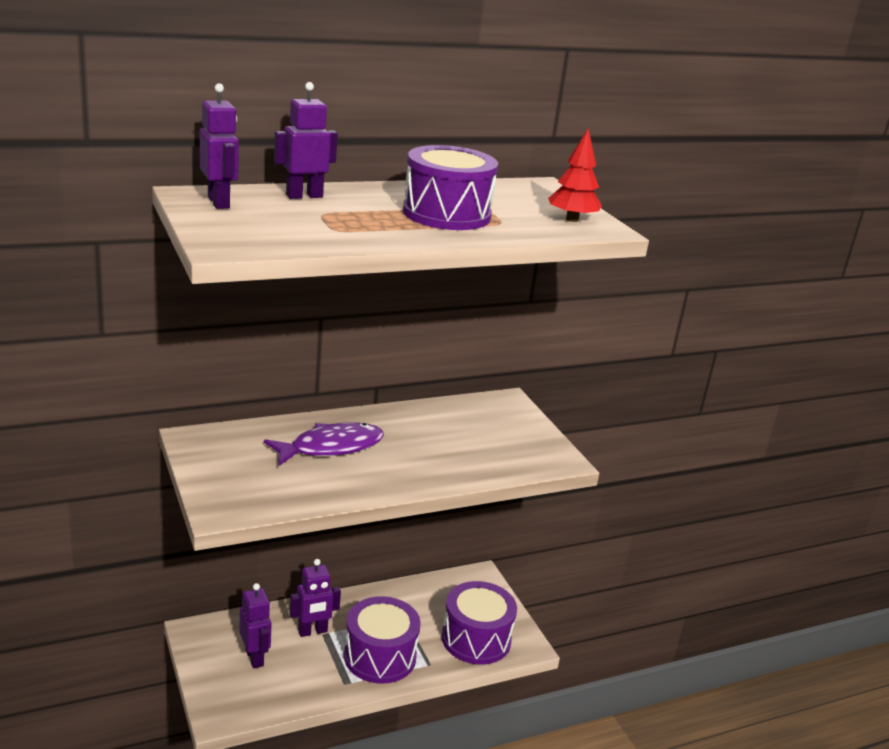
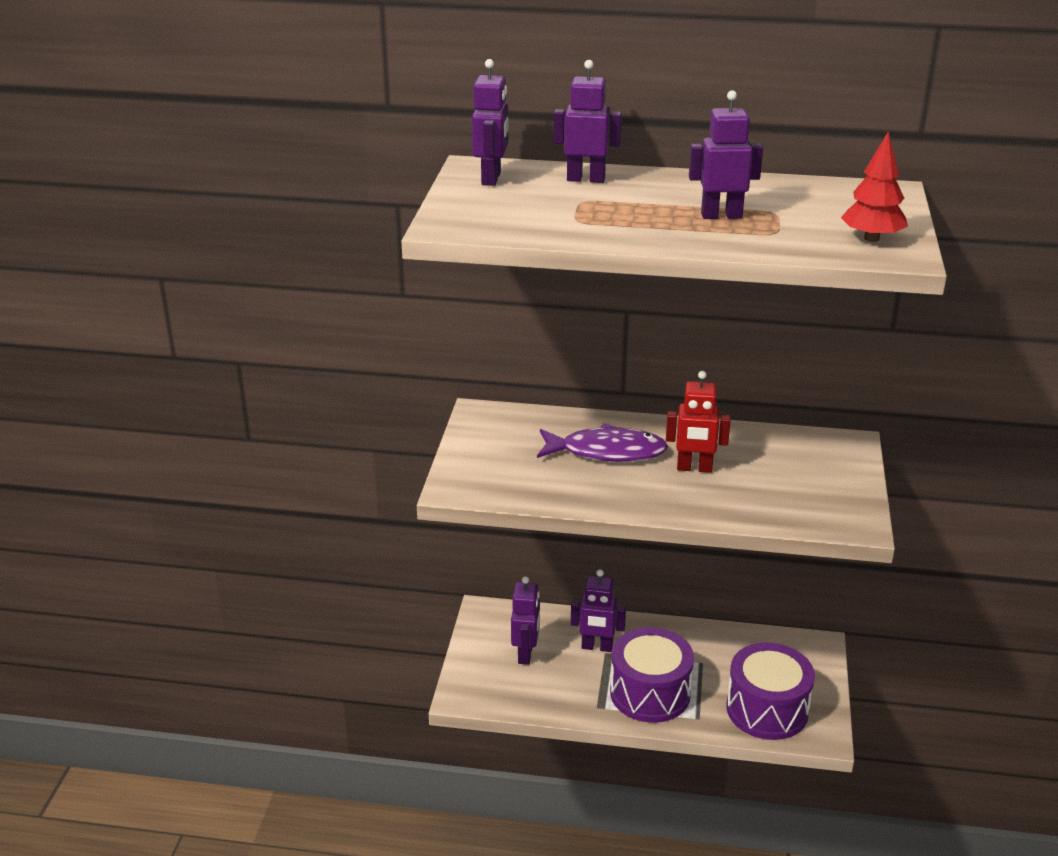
camera: 35 degrees right, 5 degrees up
purple drum [403,145,498,230] -> purple robot [689,90,763,219]
none -> red robot [666,371,731,473]

